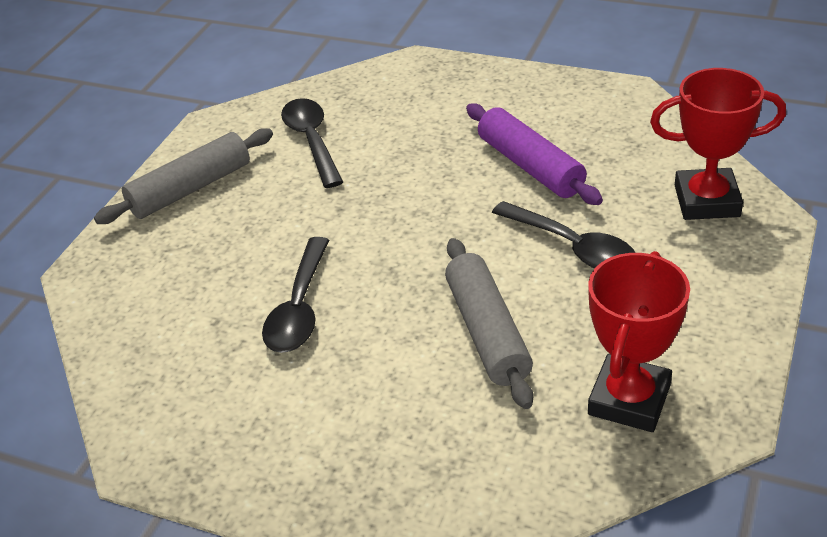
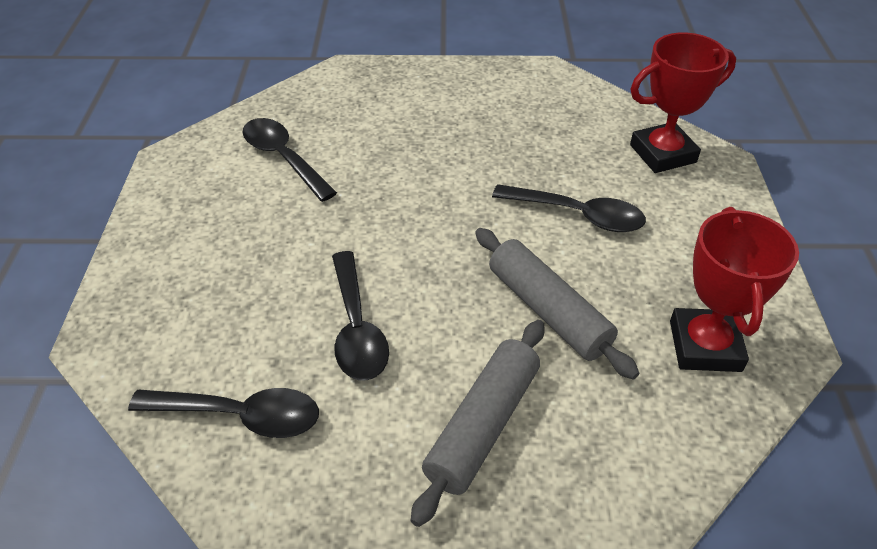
camera: 25 degrees left, 5 degrees up
grey rolling pin [94,128,273,224] -> grey rolling pin moved to [411,320,545,527]
purple rolling pin [466,103,603,205] -> none
none -> black spoon [128,388,319,438]

